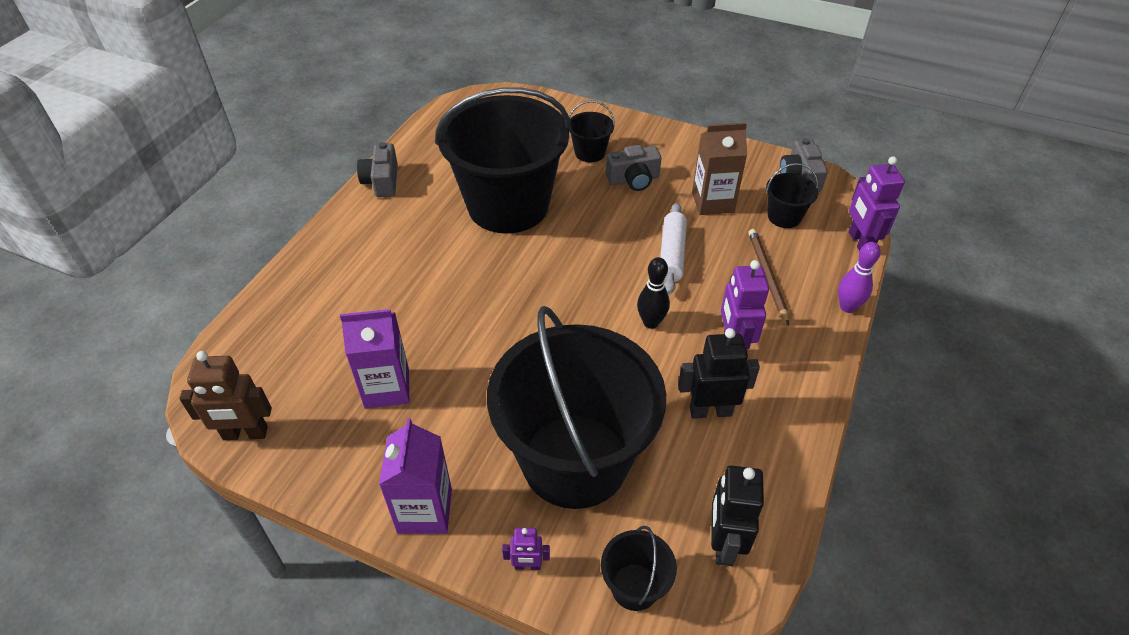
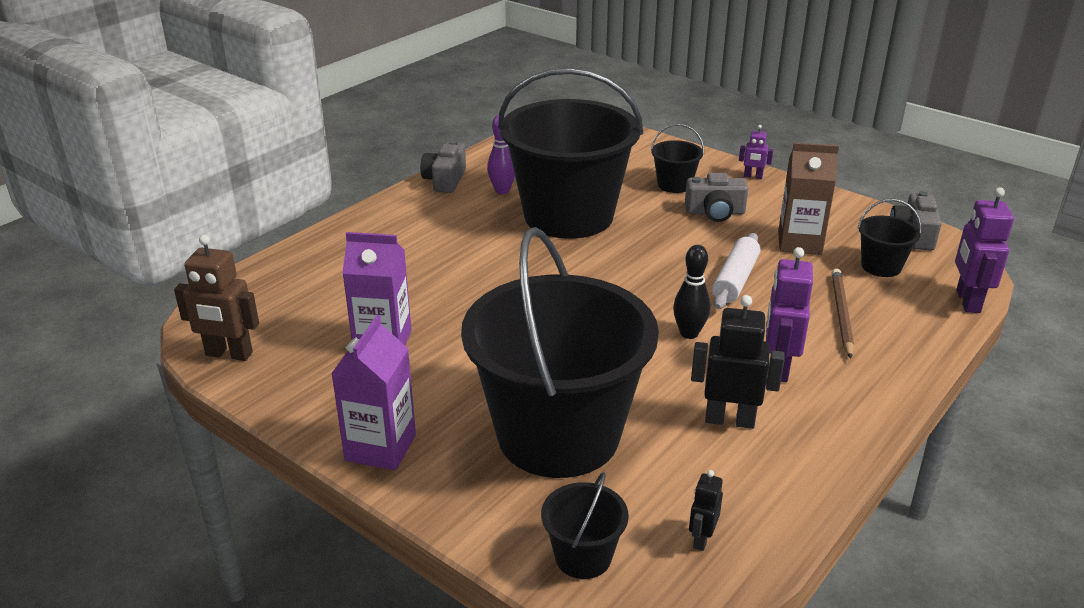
camera: 15 degrees right, 15 degrees down
purple robot [502,528,550,570] -> purple robot moved to [739,125,773,179]
black robot [711,465,764,566] -> black robot [689,470,723,551], size x0.54
purple bowling pin [838,242,881,313] -> purple bowling pin moved to [487,115,515,194]

